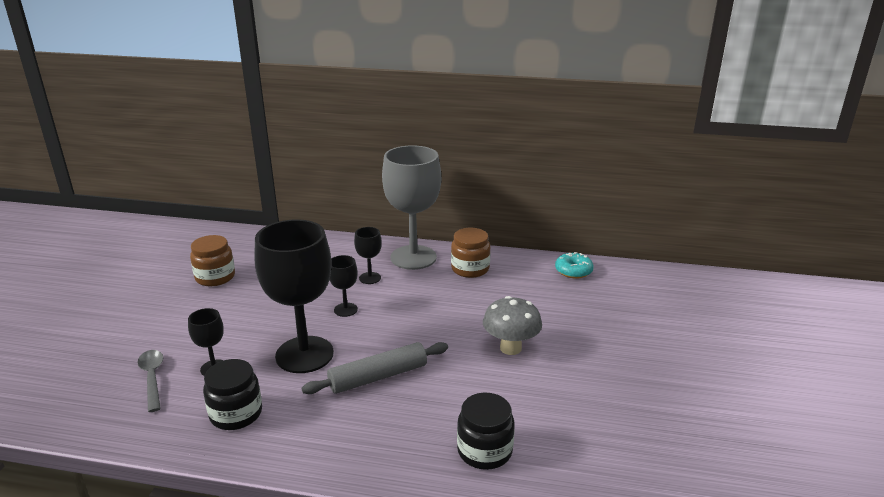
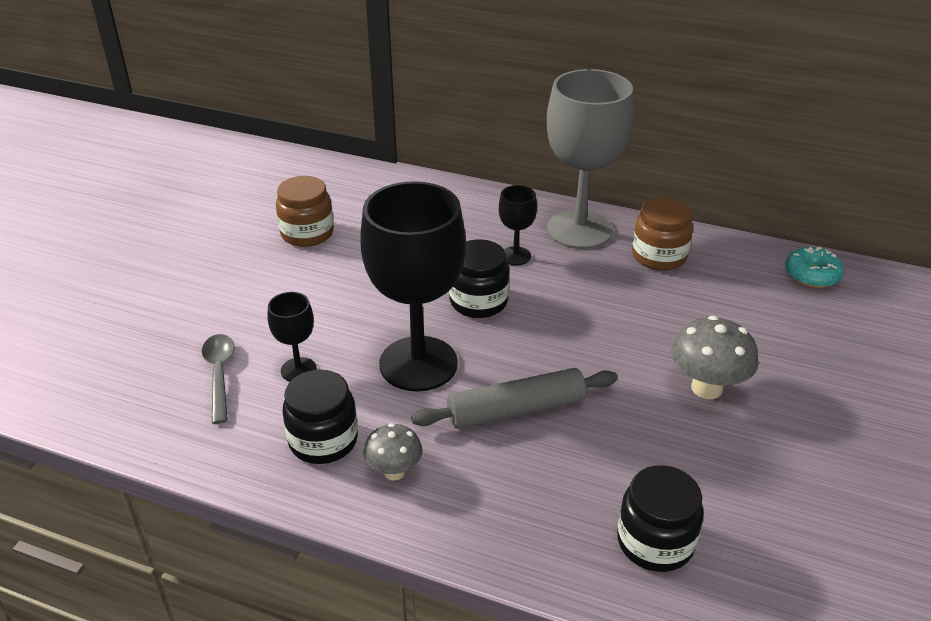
camera: 10 degrees right, 10 degrees up
black goblet [330,255,358,317] -> black jar [449,239,509,318]
none -> grey mushroom [363,423,422,480]

